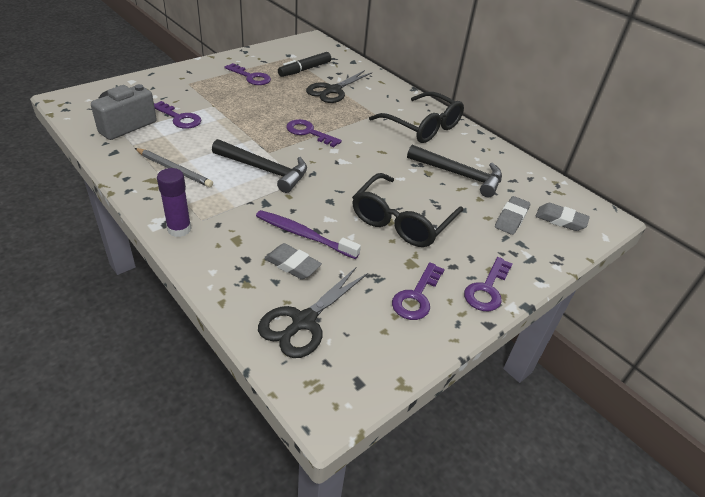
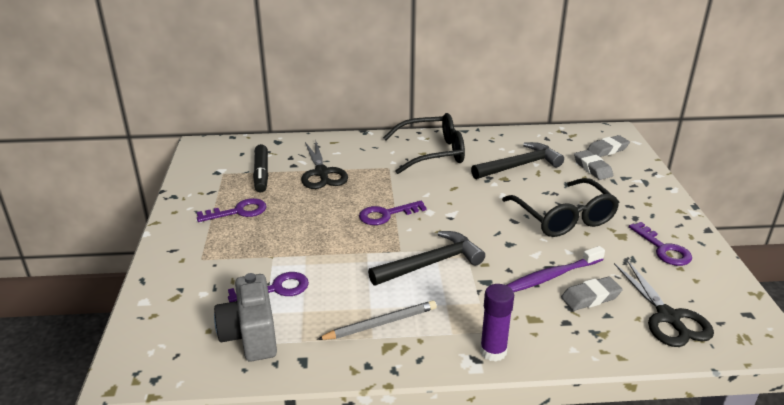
camera: 50 degrees left, 10 degrees down
purple key [464,257,512,311] -> none

